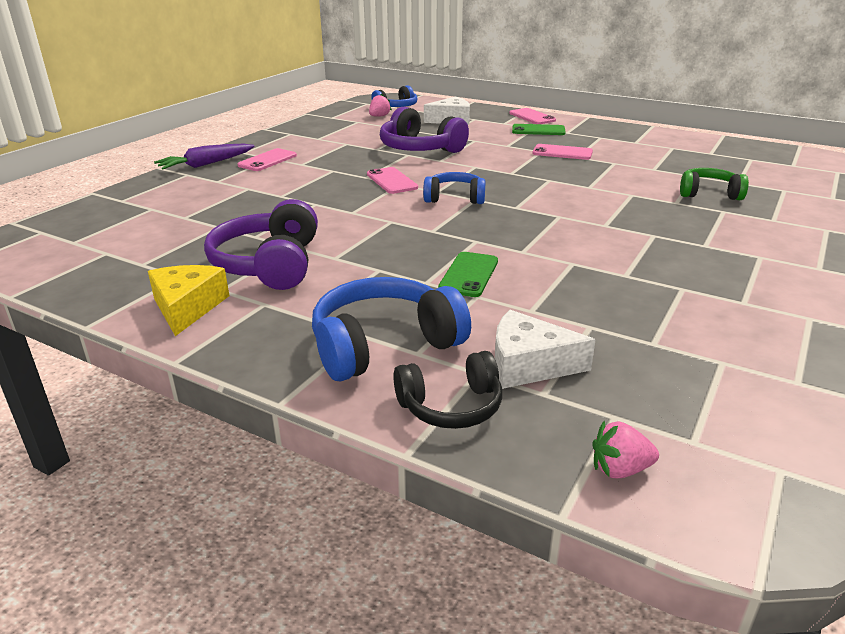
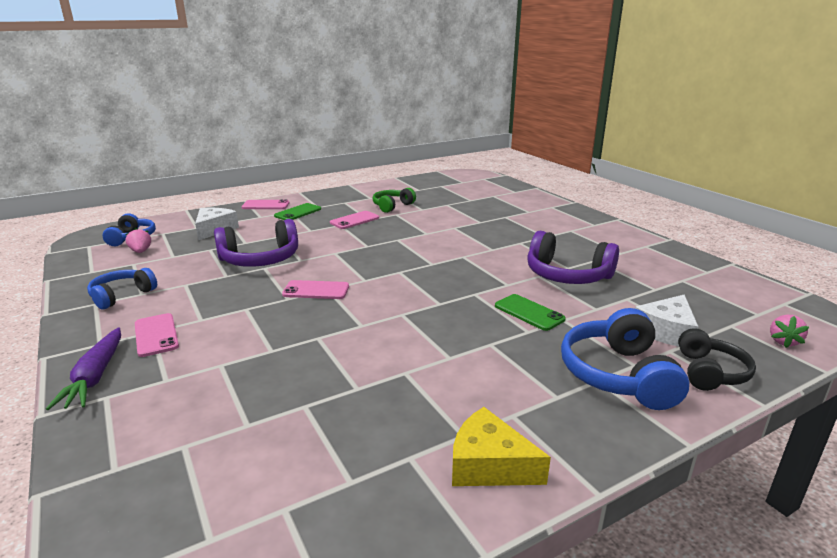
camera: 60 degrees left, 5 degrees down
purple headphones [204,199,318,290] -> purple headphones moved to [527,231,619,284]
blue headphones [423,172,486,204] -> blue headphones moved to [87,268,157,309]
green headphones [680,168,749,200] -> green headphones moved to [372,188,416,213]

